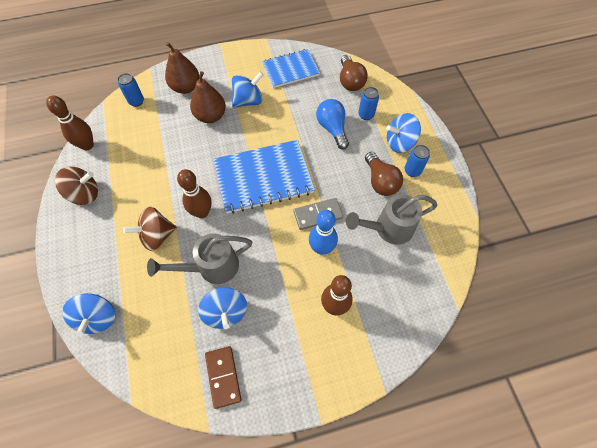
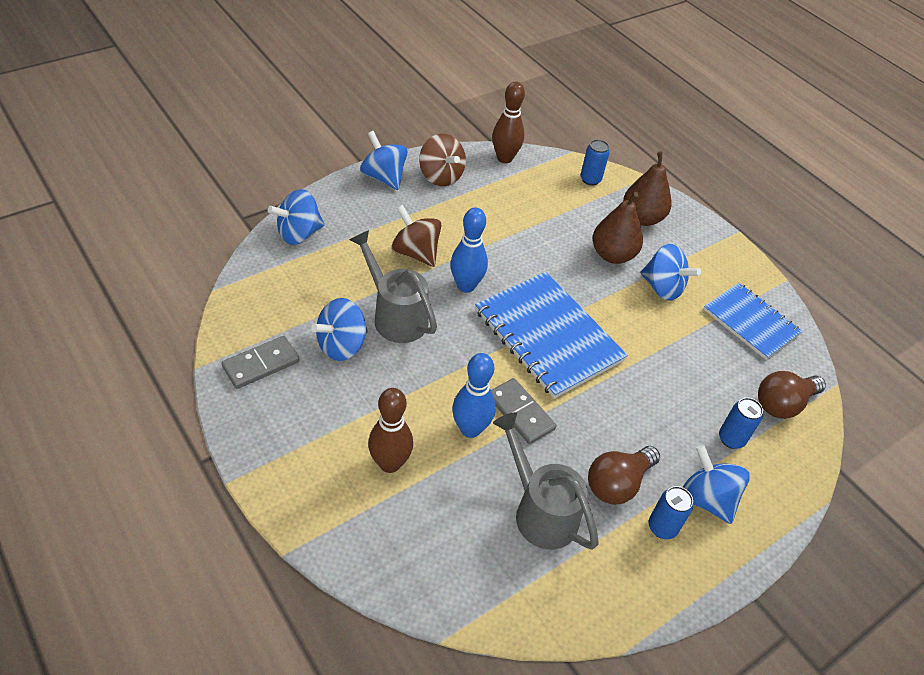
camera: 65 degrees right, 15 degrees down
brown bowling pin [177,169,212,218] -> blue bowling pin [450,207,488,293]
brown domino [205,346,241,409] -> grey domino [222,336,300,389]
blue light bulb [316,99,349,150] -> none
none -> blue spinning top [360,131,408,190]

